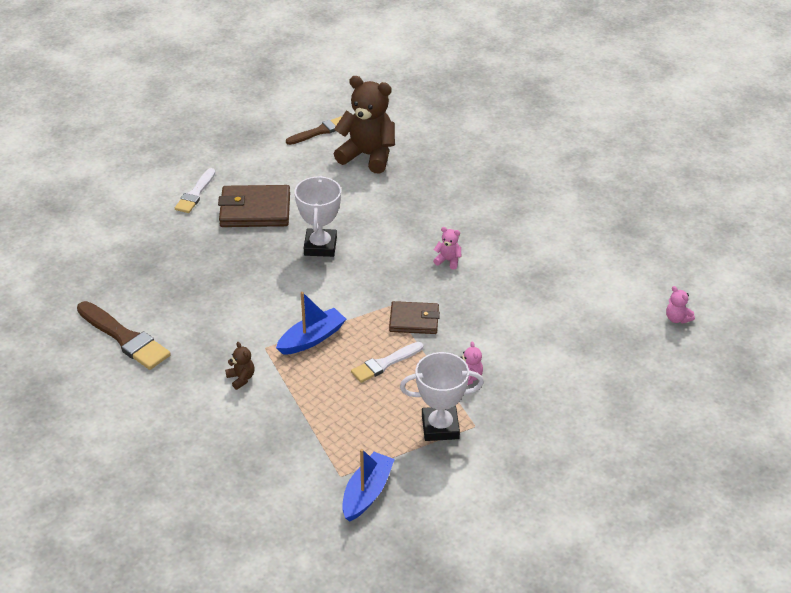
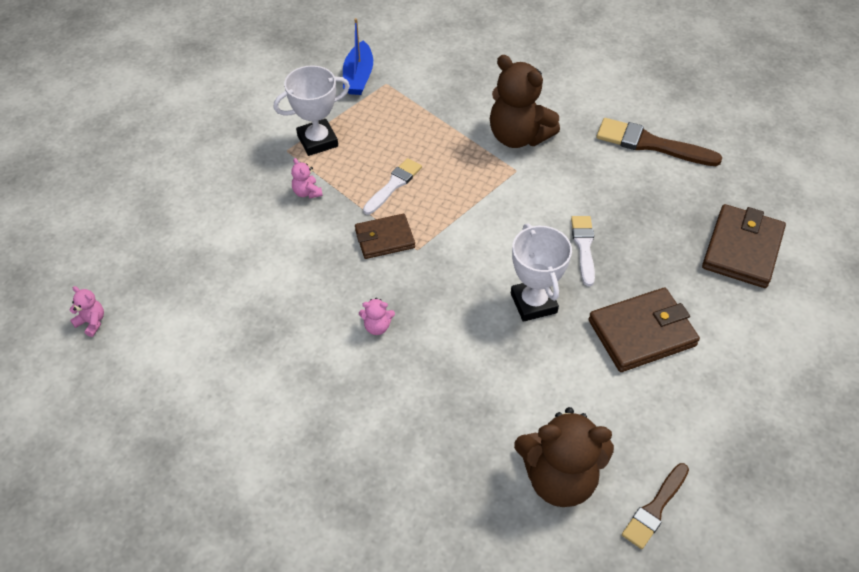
camera: 160 degrees right, 10 degrees up
white brush [175,168,215,213] -> white brush moved to [571,216,595,286]
brown teddy bear [225,342,254,390] -> brown teddy bear [490,55,560,148], size x2.40
blue boat [276,292,346,355] -> none
none -> brown wallet [702,204,786,288]

